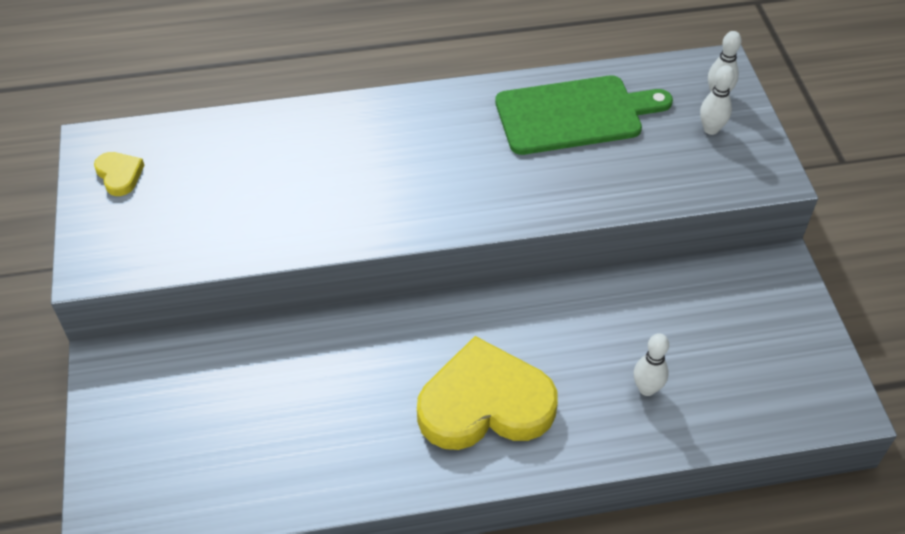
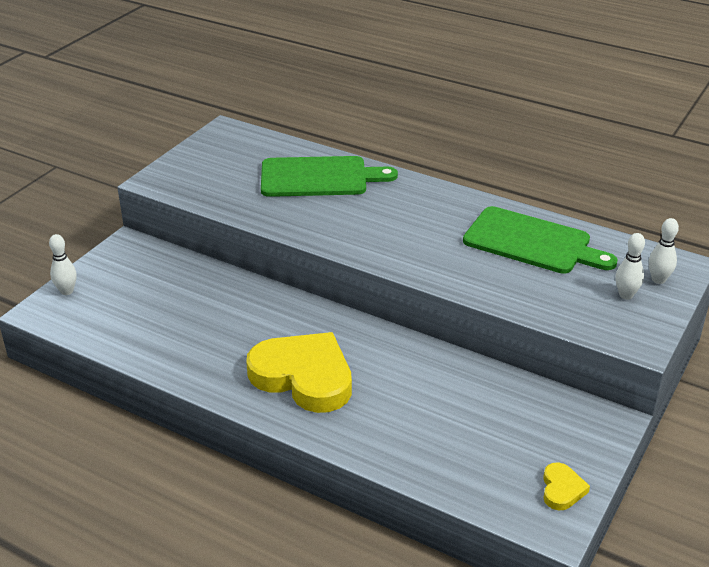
camera: 40 degrees right, 15 degrees down
yellow heart [94,152,144,196] -> yellow heart moved to [543,463,590,510]
white bowling pin [634,333,669,396] -> white bowling pin moved to [49,234,77,295]
none -> green cutting board [261,156,398,197]

